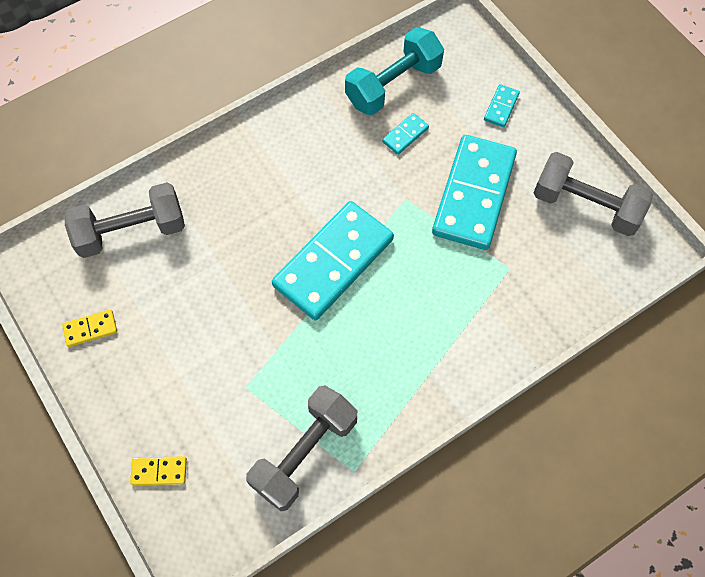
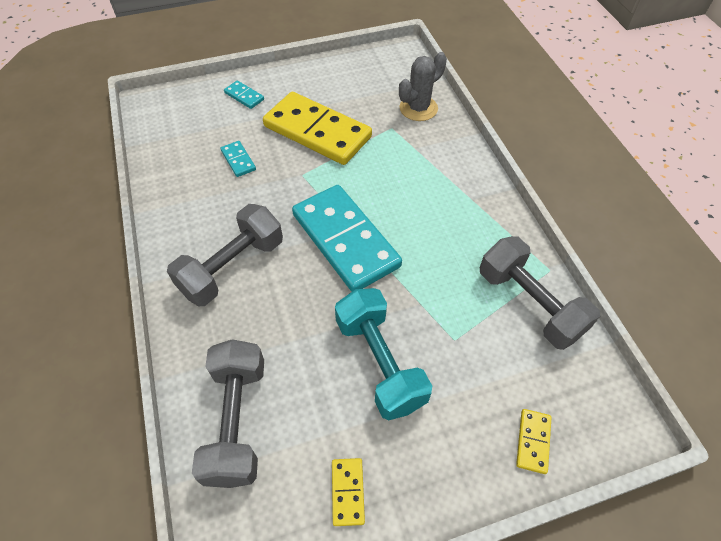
camera: 75 degrees left, 10 degrees down
turquoise dumbbell [345,27,444,115] -> turquoise dumbbell moved to [335,288,432,420]
turquoise domino [432,135,517,250] -> yellow domino [263,92,372,165]
grey dumbbell [533,152,653,236] -> grey dumbbell moved to [167,204,283,306]
none -> grey cactus [399,52,447,121]

